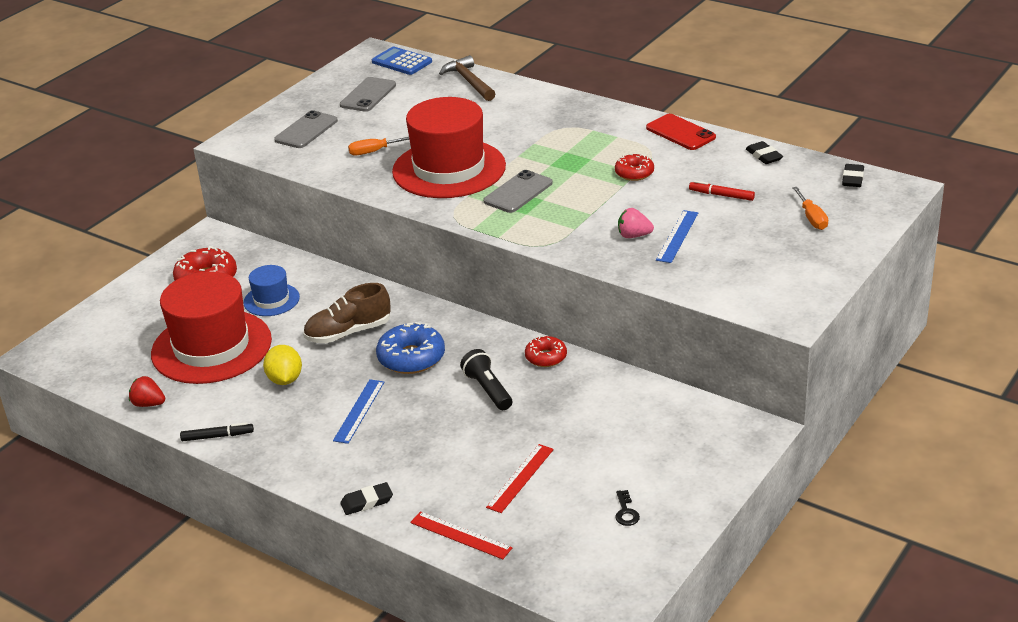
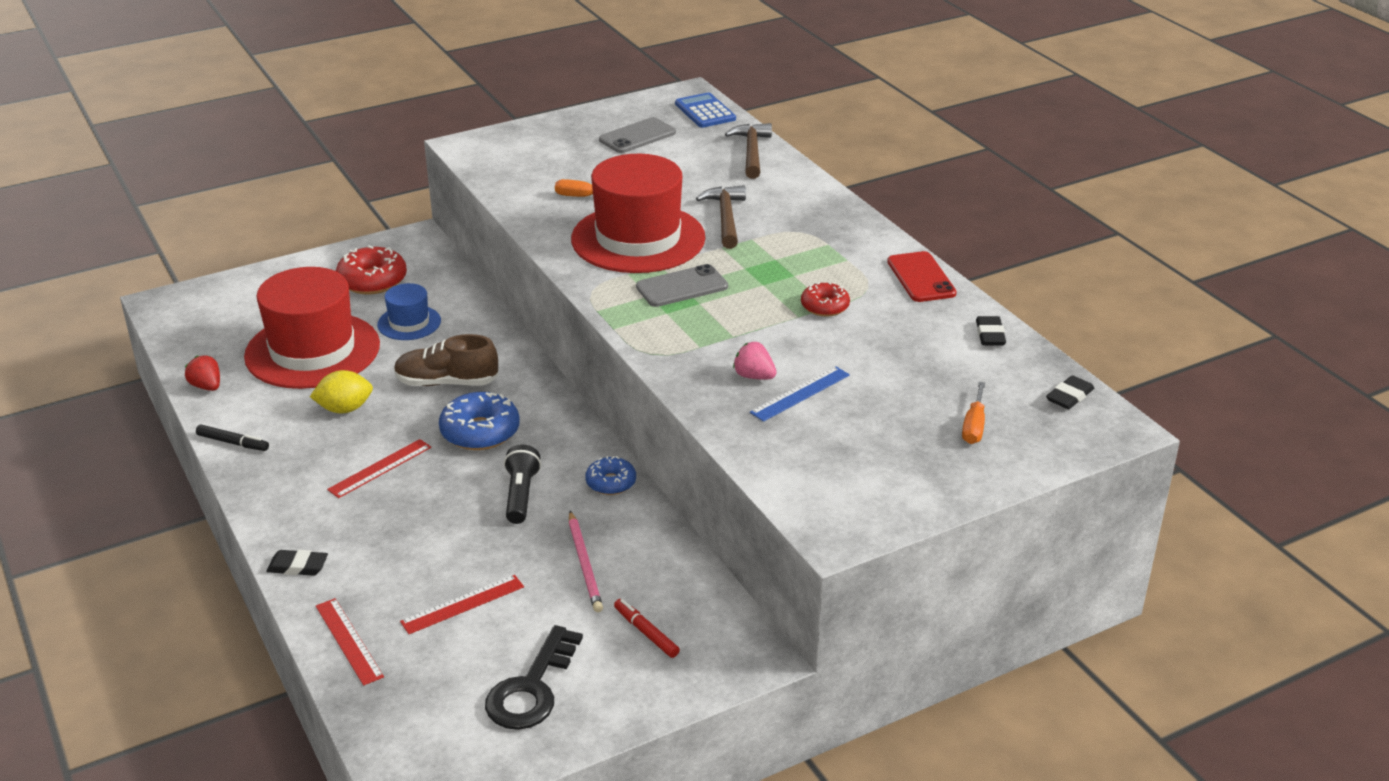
camera: 25 degrees right, 0 degrees up
yellow lemon [263,345,302,385] -> yellow lemon turned 60 degrees clockwise [310,370,373,413]
grey phone [274,110,338,148] -> none
blue ruler [333,379,384,444] -> red ruler [327,439,431,498]
red donut [525,336,567,367] -> blue donut [585,456,636,495]
black key [615,490,640,526] -> black key [485,625,583,730], size x2.29
red marker [689,180,755,201] -> red marker moved to [614,599,680,658]
none -> pink pencil [569,511,603,612]
none -> brown hammer [696,185,746,249]

